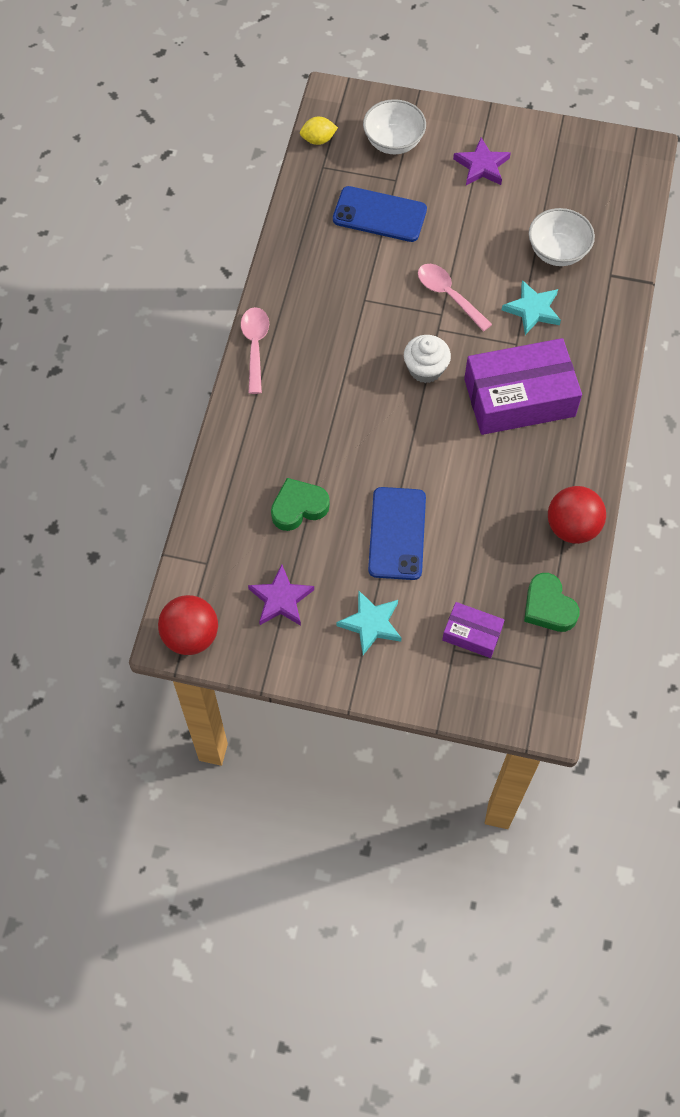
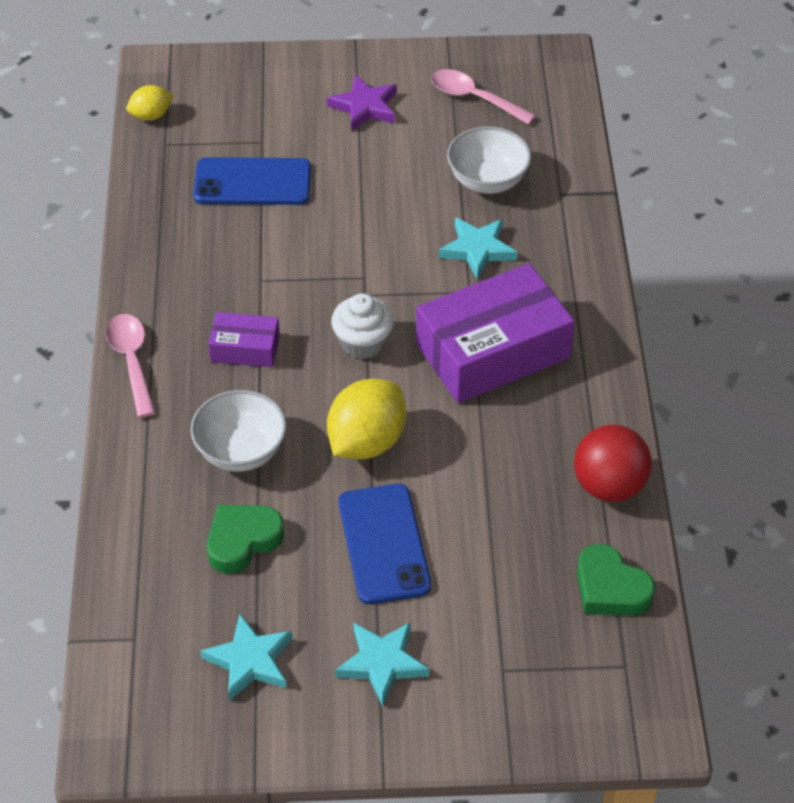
camera: 15 degrees left, 15 degrees down
red ball [158,595,218,655] -> none
purple star [248,564,314,626] -> turquoise star [200,614,292,701]
white bowl [363,99,426,154] -> white bowl moved to [190,390,287,472]
pink spoon [418,264,492,332] -> pink spoon moved to [431,69,536,125]
purple box [442,602,505,658] -> purple box moved to [209,312,280,367]
none -> yellow lemon [327,379,406,459]

